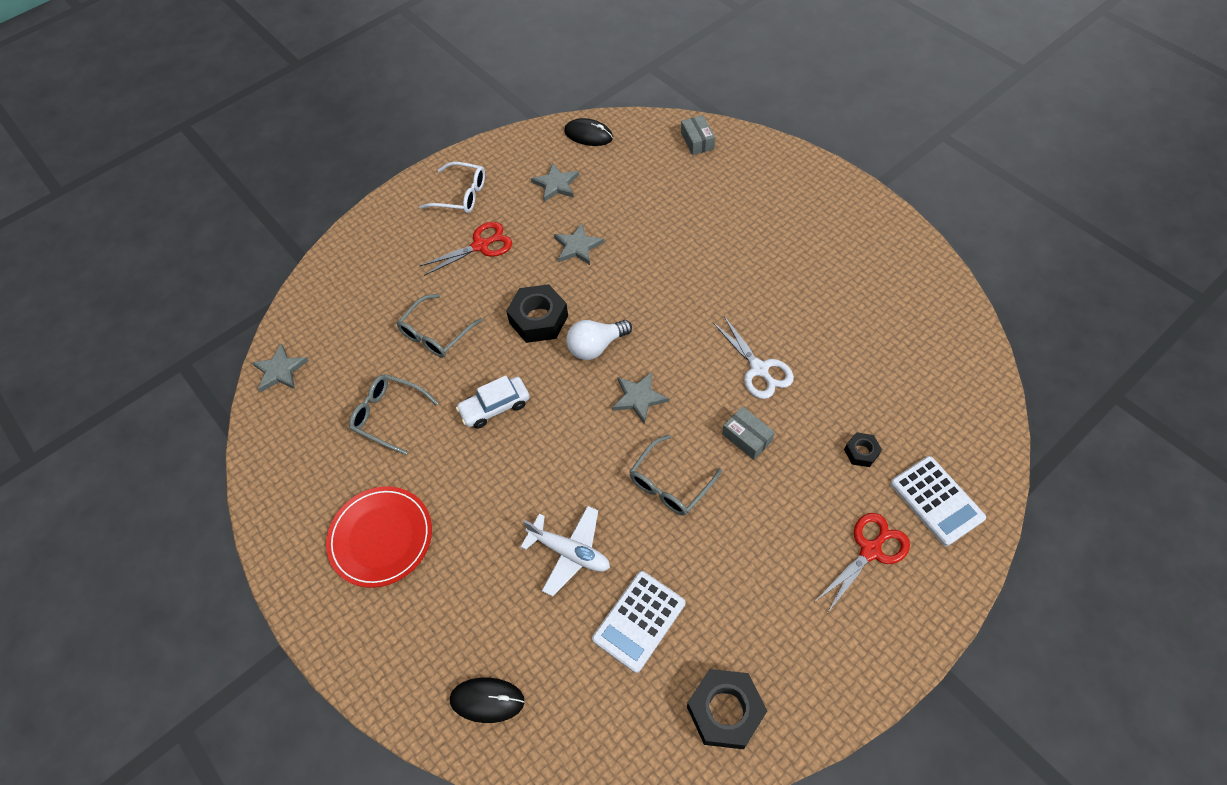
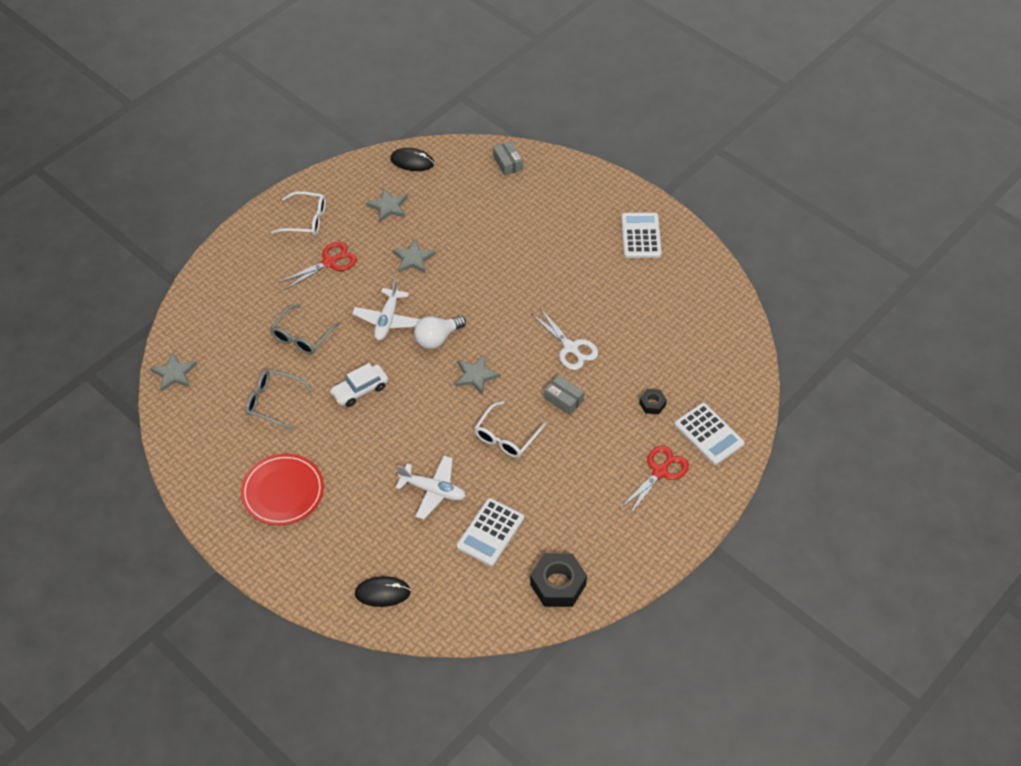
camera: 10 degrees left, 5 degrees down
black nut [506,284,568,343] -> white plane [352,279,421,341]
grey glasses [629,435,722,516] -> white glasses [474,401,546,458]
none -> white calculator [621,213,662,258]

